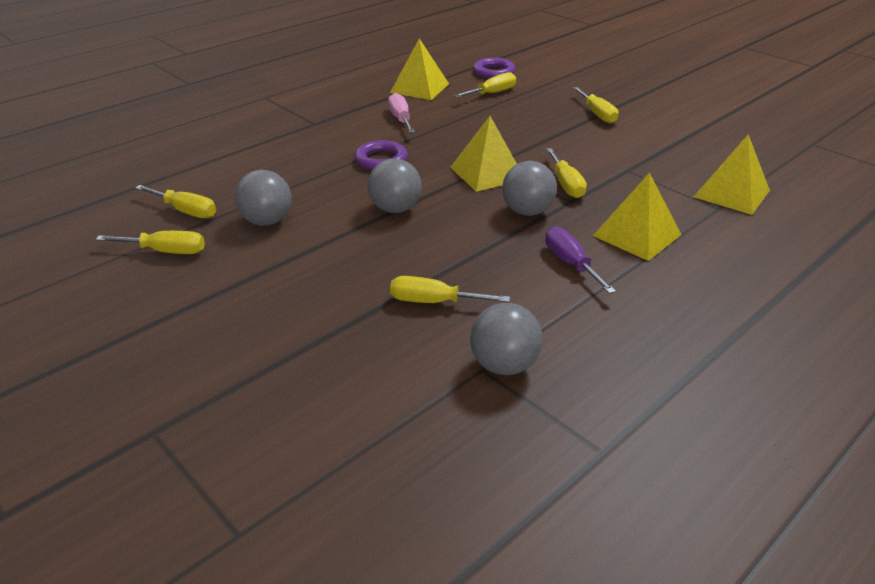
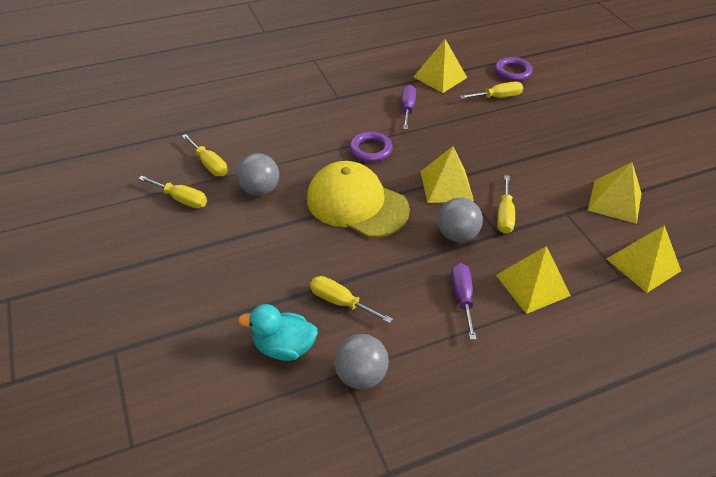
camera: 20 degrees right, 10 degrees up
grey ball [368,159,422,213] -> yellow cap [307,161,410,238]
pink screwdriver [388,93,415,133] -> purple screwdriver [401,85,416,130]
yellow screwdriver [573,87,619,123] -> none
none -> turquoise duck [238,304,318,361]
none -> yellow pyramid [588,162,642,224]

